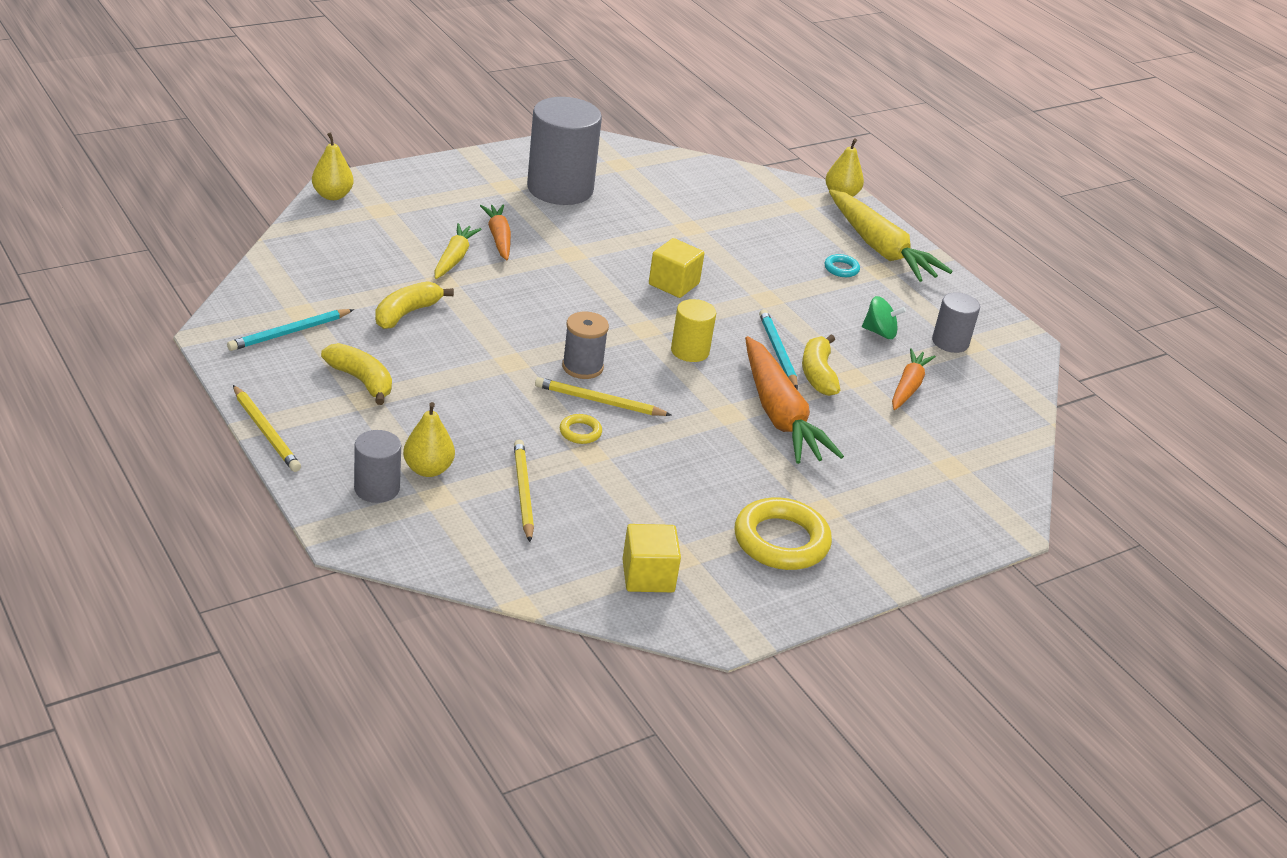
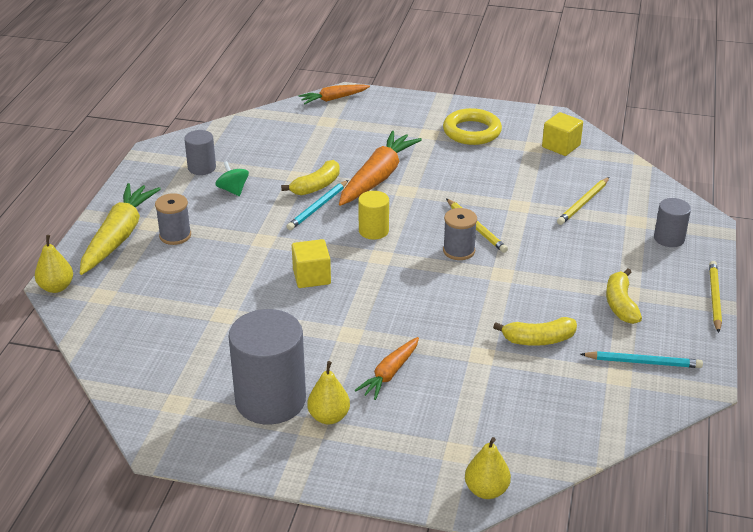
camera: 130 degrees left, 0 degrees up
yellow pear [403,402,455,477] -> yellow pear moved to [307,361,350,424]
yellow carrot [434,223,482,279] -> none
yellow ring [560,414,602,444] -> none
turquoise ring [825,254,860,277] -> grey spool [155,193,191,245]
orange carrot [892,348,936,410] -> orange carrot moved to [299,84,370,104]

